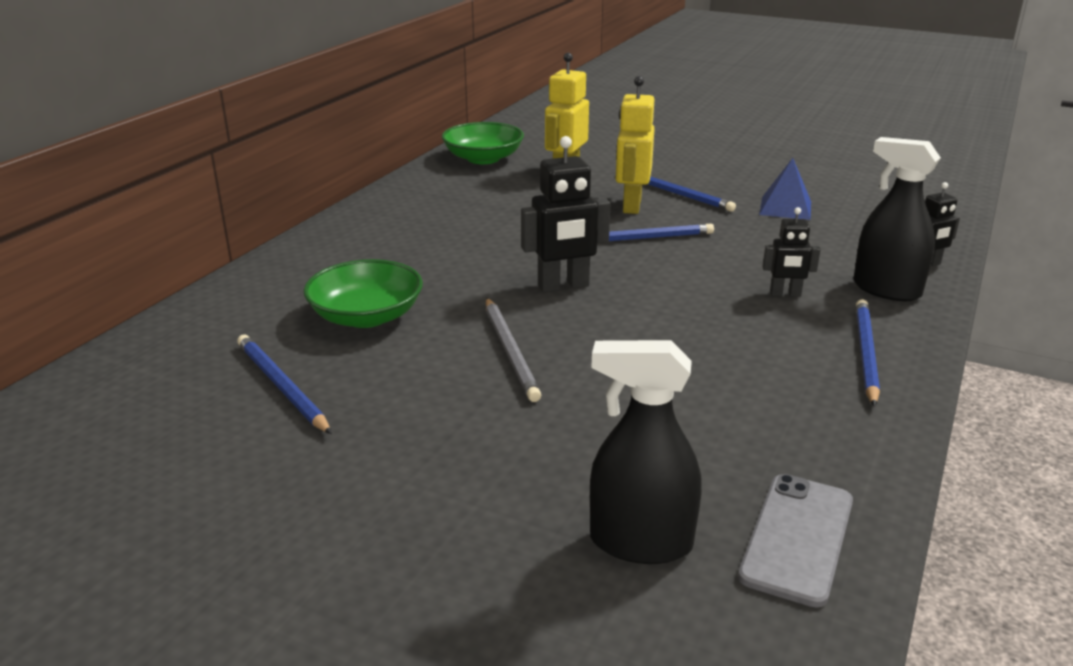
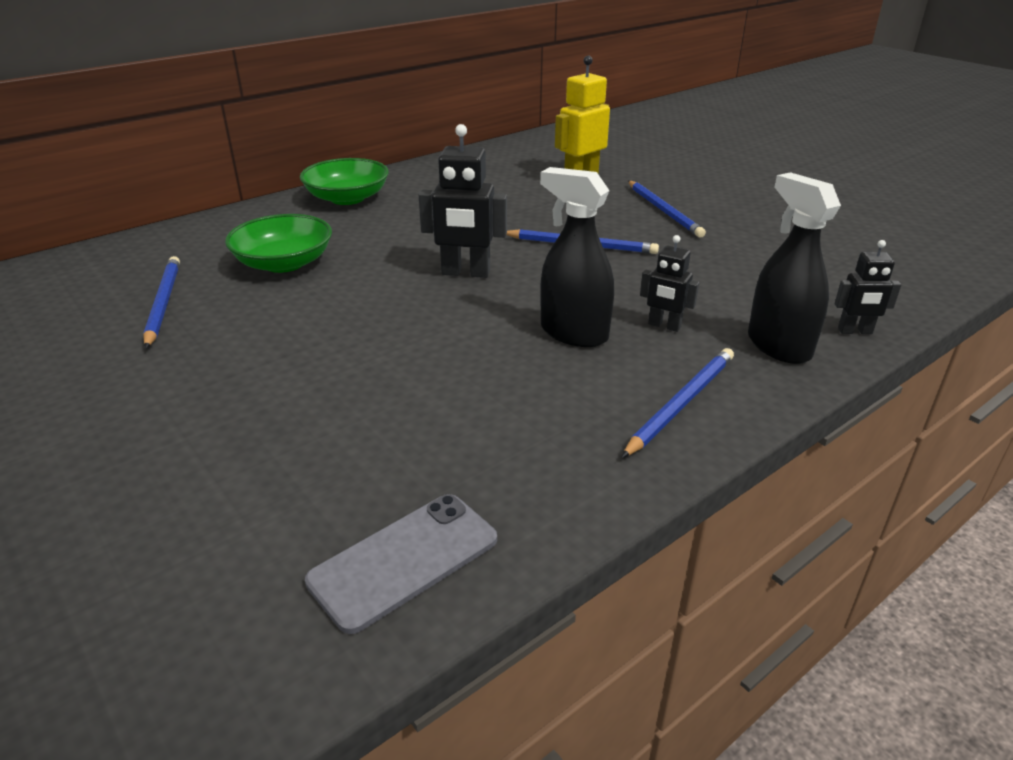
camera: 25 degrees right, 5 degrees up
green bowl [442,122,524,164] -> green bowl moved to [300,158,389,205]
grey pencil [486,298,541,402] -> none
black spray bottle [590,340,702,564] -> black spray bottle moved to [540,167,614,347]
yellow robot [616,76,655,214] -> none
blue pyramid [759,158,811,220] -> none

